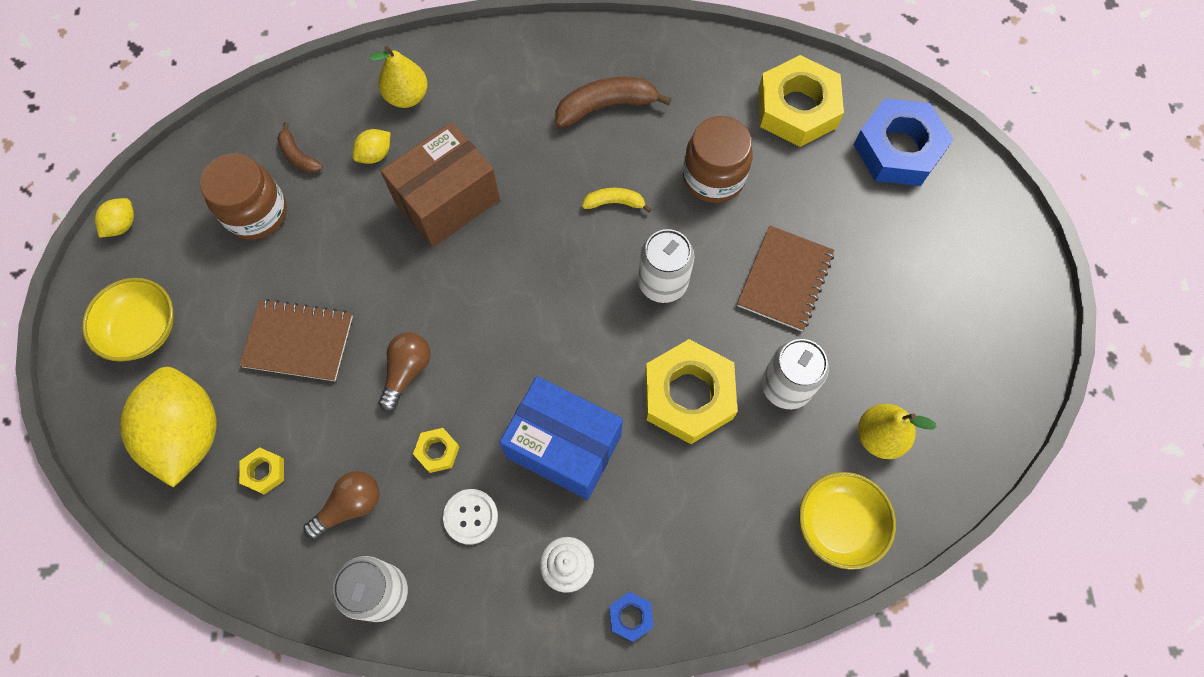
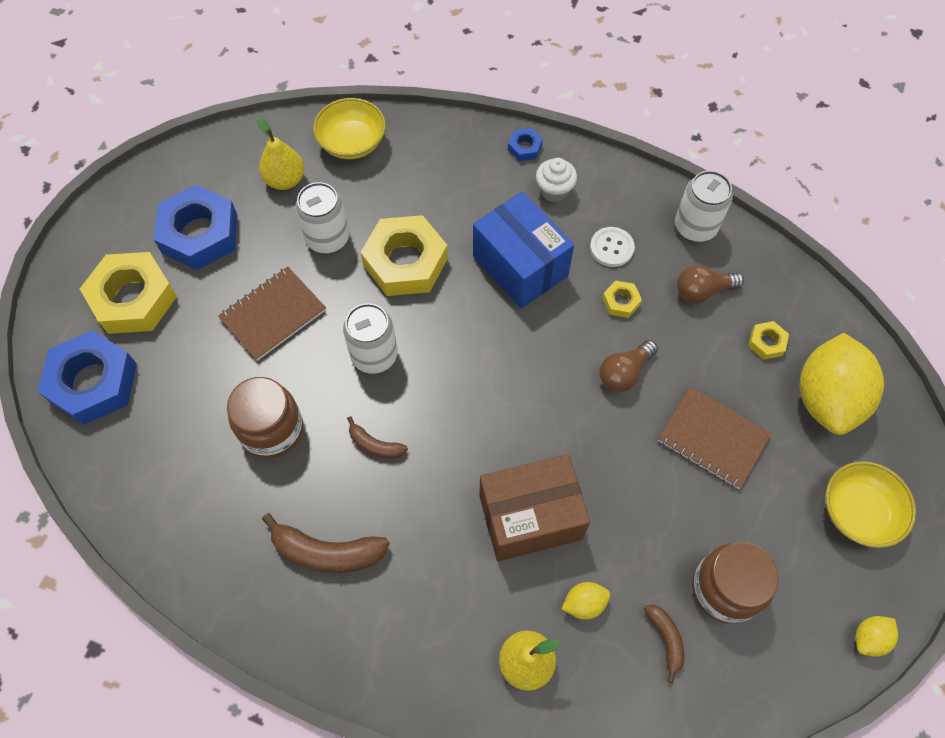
camera: 155 degrees left, 5 degrees down
yellow banana [582,188,652,213] -> brown banana [347,416,408,458]
yellow nut [758,55,844,147] -> yellow nut moved to [80,252,177,334]
none -> blue nut [154,185,238,270]

